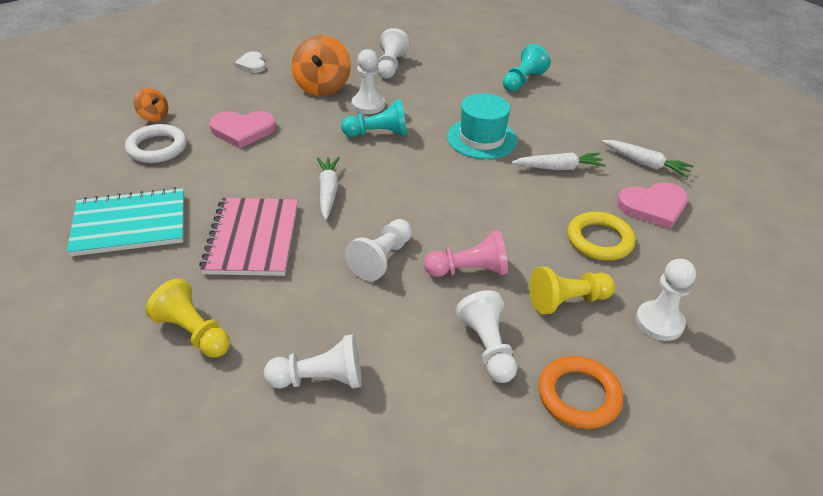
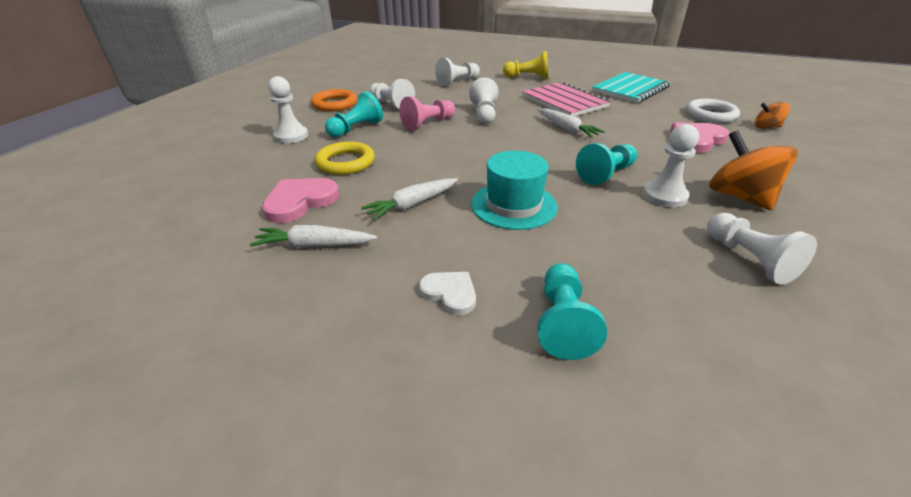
camera: 150 degrees right, 5 degrees down
white heart [234,51,266,73] -> white heart moved to [419,272,476,315]
yellow pawn [529,267,615,315] -> turquoise pawn [325,91,383,137]

